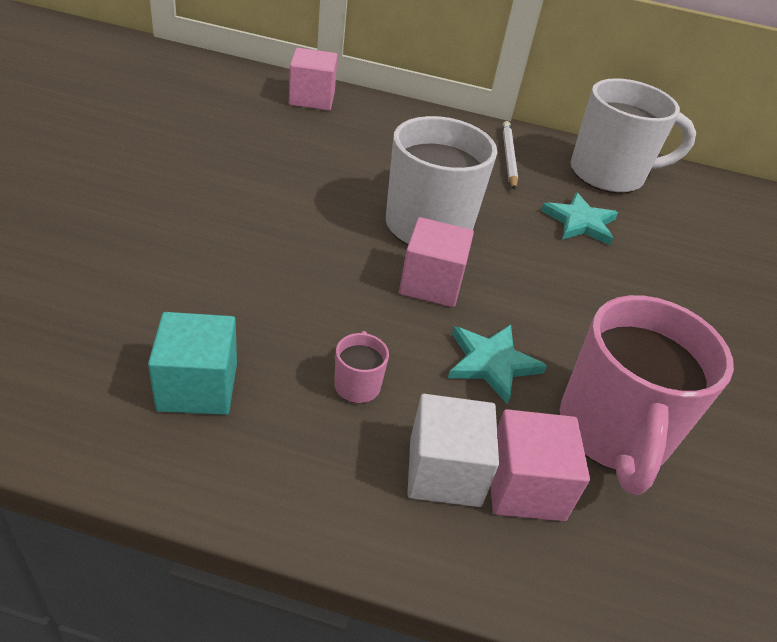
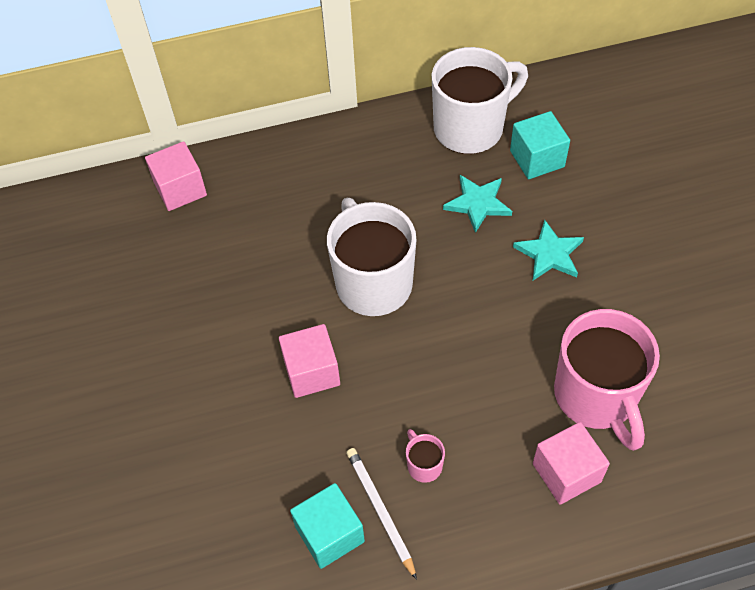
camera: 20 degrees left, 15 degrees up
pink cube [399,217,474,307] -> pink cube moved to [279,324,340,398]
white cube [407,394,499,507] -> none
turquoise star [448,325,547,405] -> turquoise star moved to [513,220,584,280]
white pencil [502,121,518,190] -> white pencil moved to [346,448,417,580]
none -> turquoise cube [510,111,570,179]

